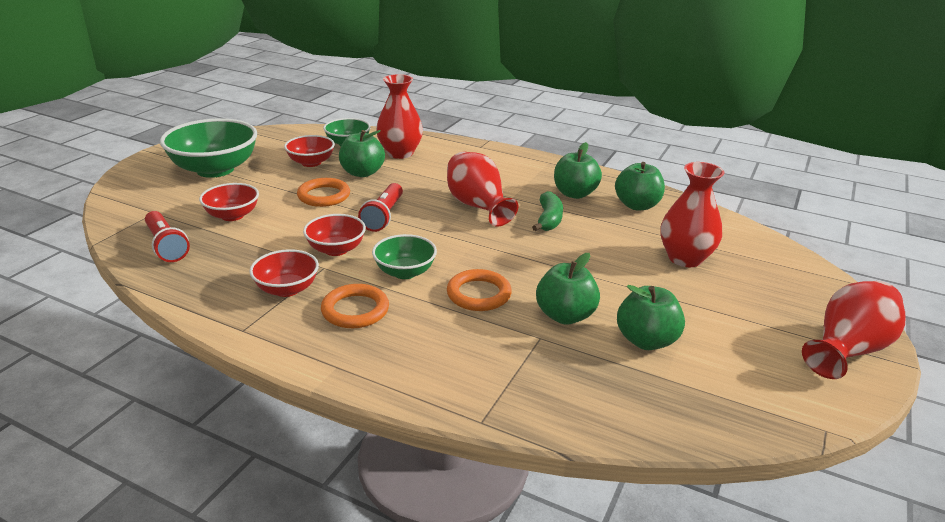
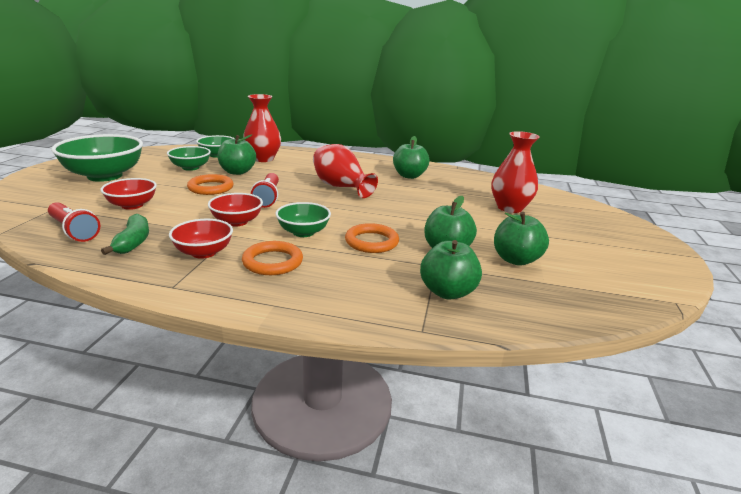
camera: 15 degrees left, 5 degrees down
red bowl [284,135,335,167] -> green bowl [167,146,211,171]
green banana [532,191,563,231] -> green banana moved to [101,214,149,255]
green apple [615,162,665,210] -> green apple moved to [420,240,482,300]
red vase [802,281,905,379] -> none

